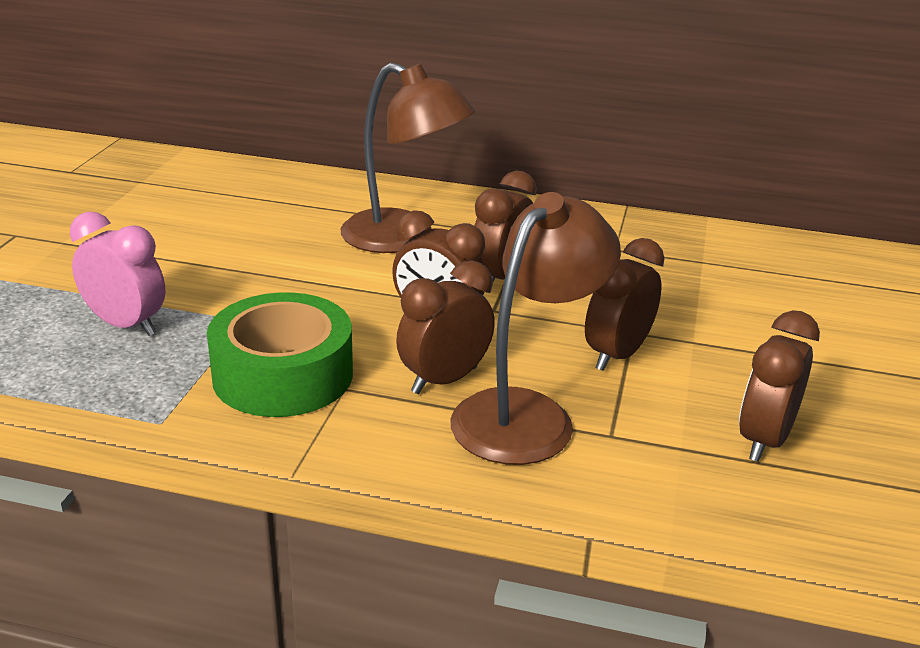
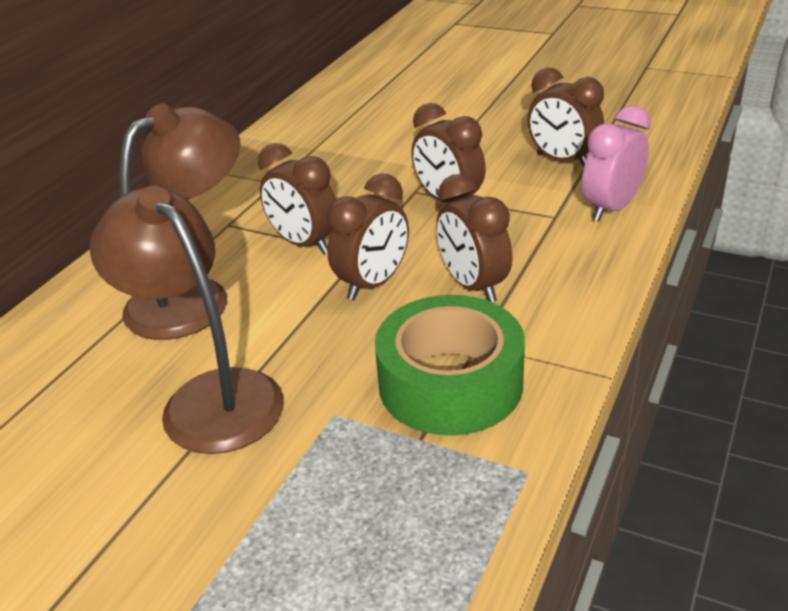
camera: 75 degrees left, 5 degrees up
pink clock [70,212,165,336] -> pink clock moved to [582,105,650,222]
brown lamp [451,192,621,465] -> brown lamp moved to [90,186,284,454]

